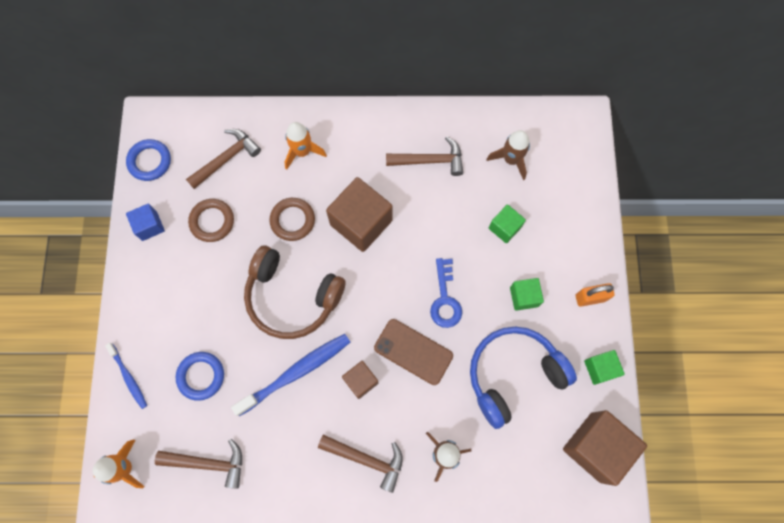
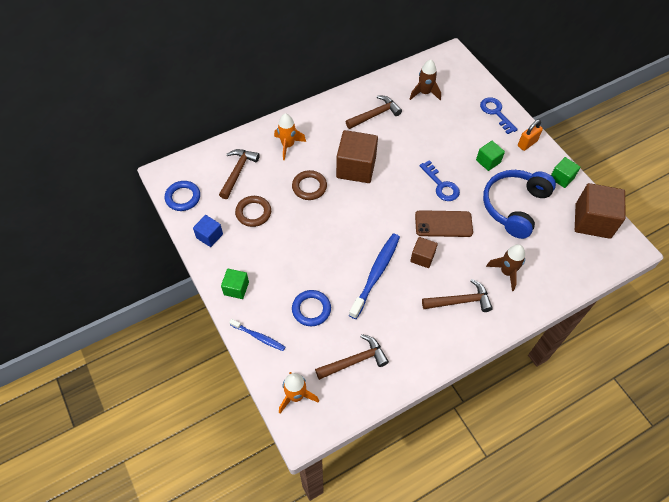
camera: 30 degrees left, 15 degrees down
brown headphones [244,246,345,339] -> none
green cube [489,204,526,243] -> green cube moved to [221,269,249,299]
none -> blue key [480,97,518,134]

